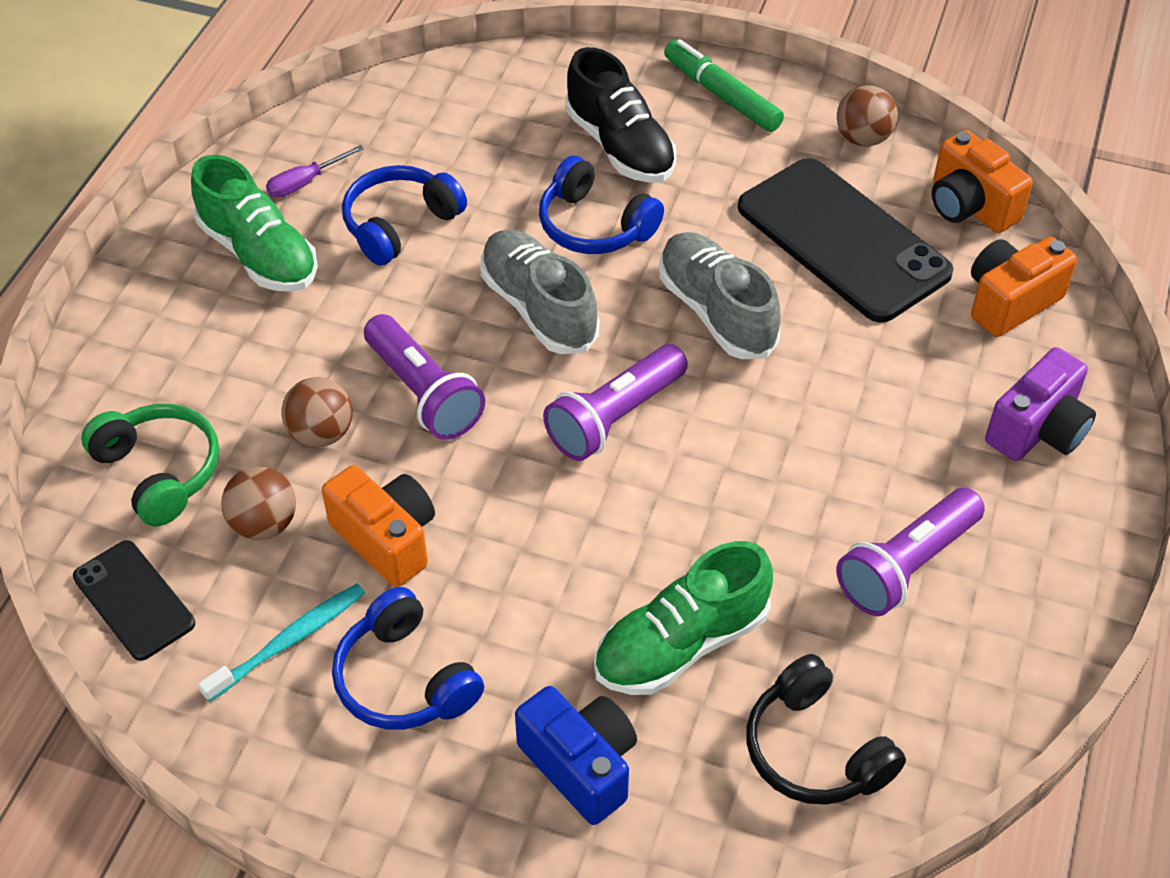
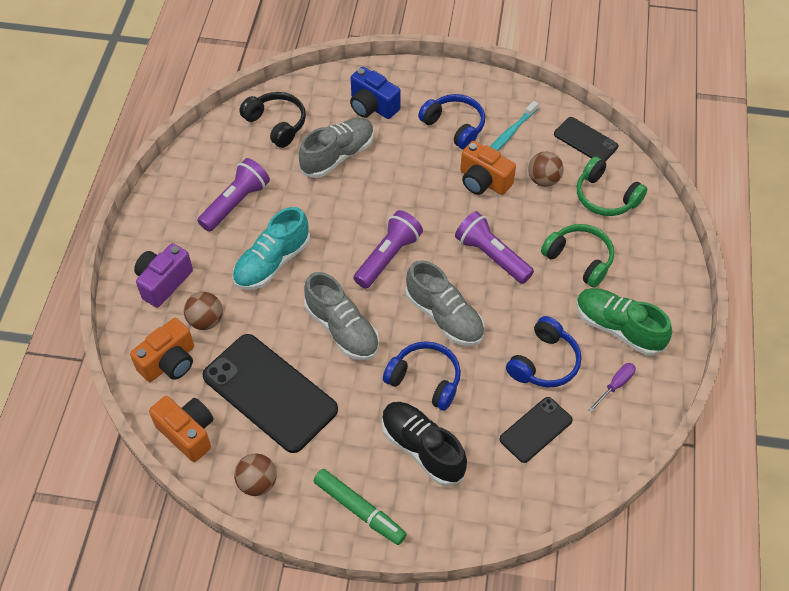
camera: 170 degrees right, 5 degrees up
brown ball [281,377,352,447] -> brown ball moved to [184,292,223,330]
green shoe [594,541,773,695] -> grey shoe [299,118,374,178]
none -> turquoise shoe [232,207,310,290]
none -> black phone [500,397,573,463]
none -> green headphones [541,224,614,288]

